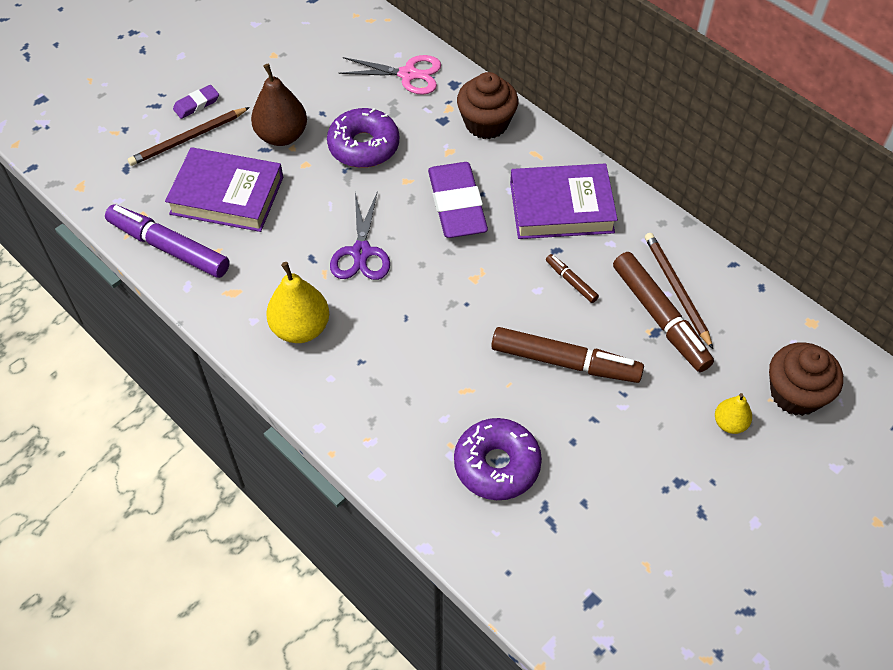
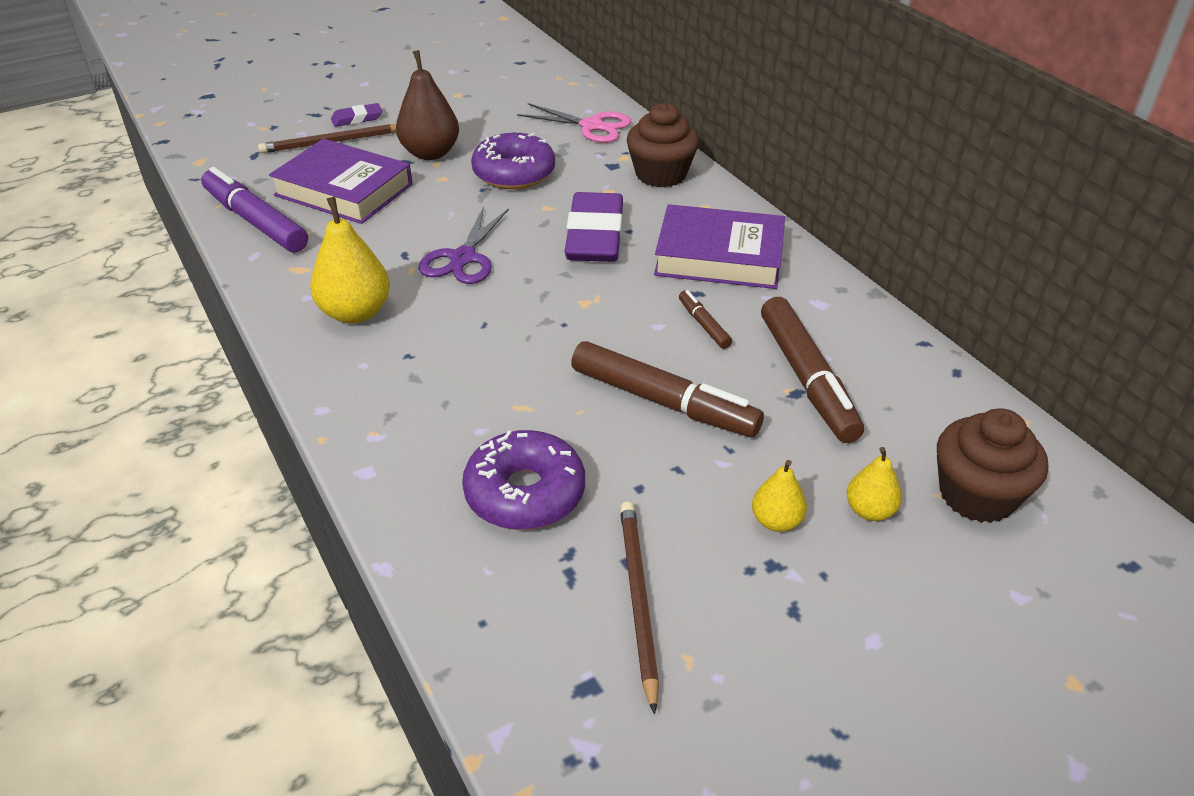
camera: 15 degrees right, 15 degrees down
brown pencil [645,233,713,349] -> brown pencil moved to [620,501,659,714]
none -> yellow pear [752,460,807,532]

